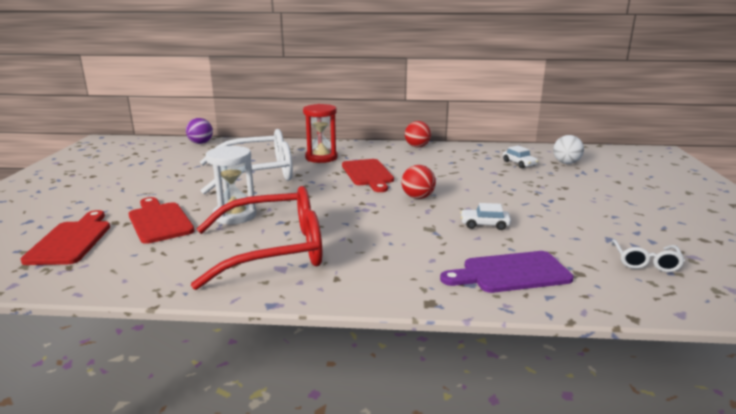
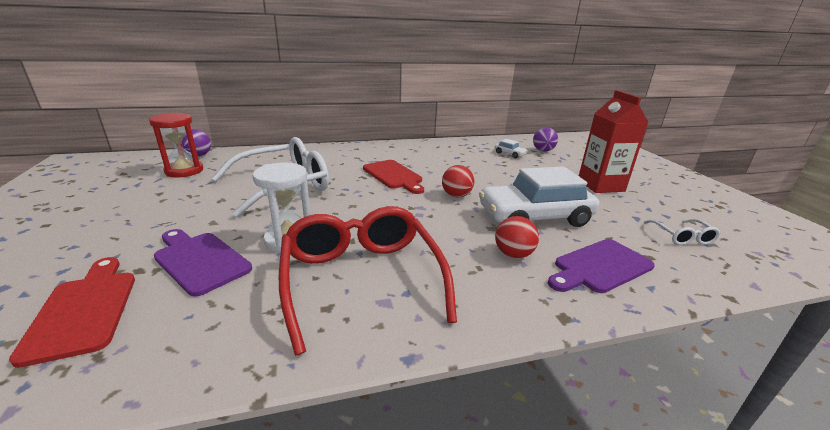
camera: 20 degrees left, 5 degrees up
red cutting board [129,197,195,244] -> purple cutting board [154,229,252,297]
red glasses [191,186,322,290] -> red glasses turned 75 degrees counterclockwise [279,206,457,356]
red hourglass [303,104,338,163] -> red hourglass moved to [149,113,203,177]
red ball [405,121,431,148] -> red ball moved to [495,216,539,258]
white car [460,203,511,230] -> white car [479,167,599,227], size x2.46
white ball [553,135,584,164] -> purple ball [533,127,558,152]
none -> red carton [579,90,649,193]

